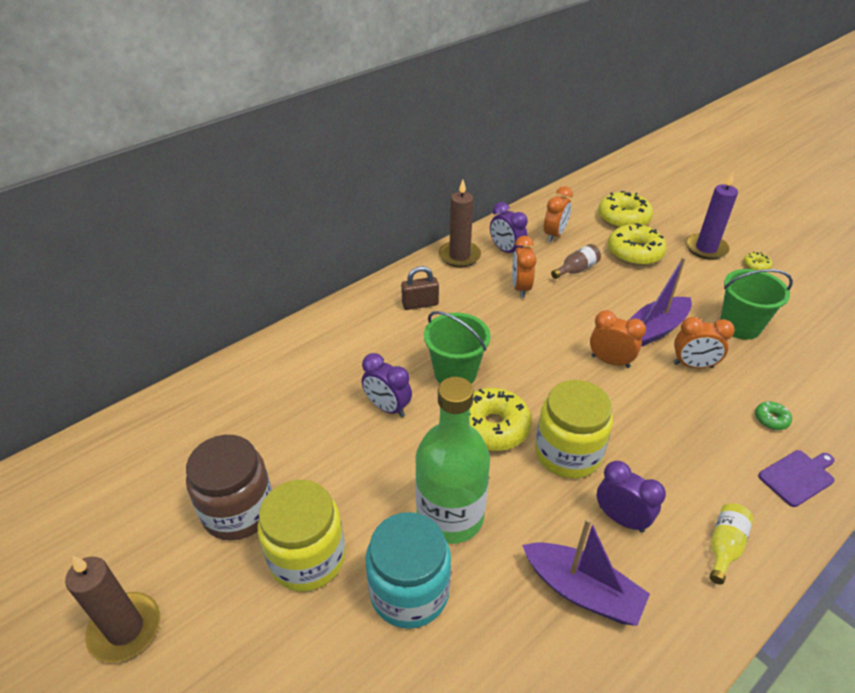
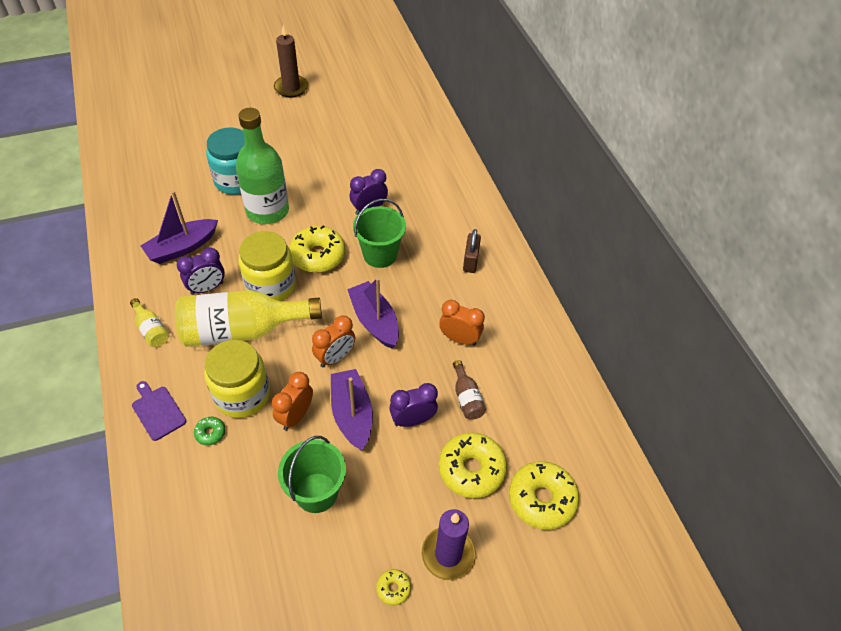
camera: 110 degrees right, 10 degrees up
brown jar [186,435,272,541] -> none
yellow jar [258,480,346,592] -> yellow jar moved to [204,340,270,418]
brown candle [439,180,481,267] -> none
purple clock [490,202,528,253] -> purple clock moved to [389,383,438,427]
orange clock [544,186,573,242] -> none
purple cutting board [758,450,835,507] -> purple cutting board turned 150 degrees clockwise [132,381,186,441]
none -> yellow bottle [175,290,322,347]
none -> purple boat [347,278,399,349]

